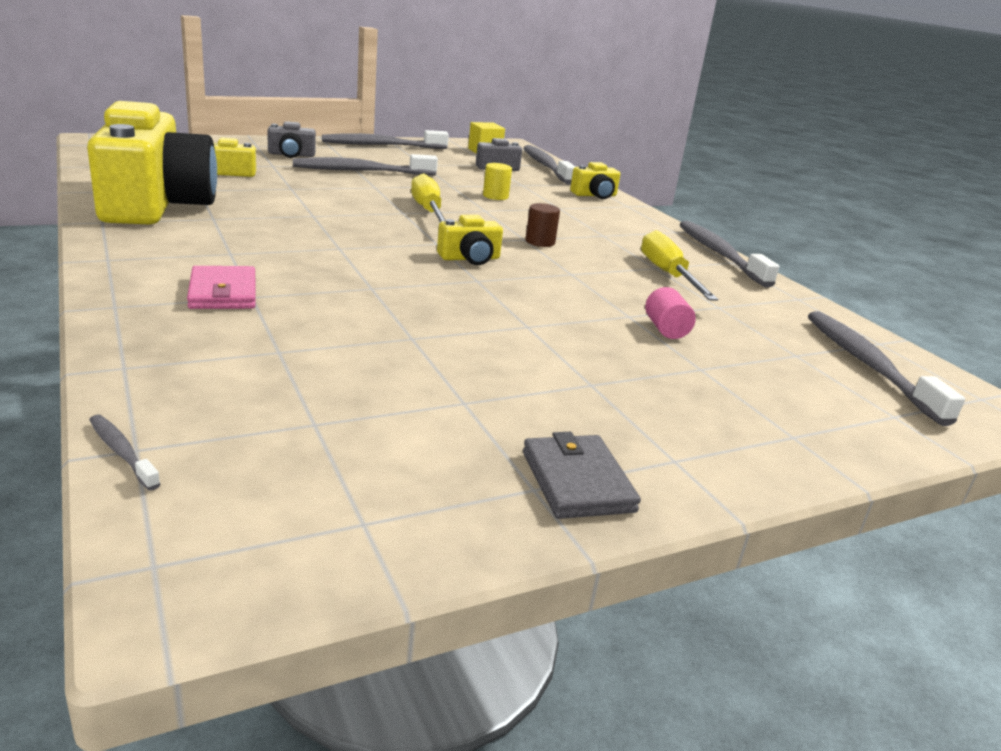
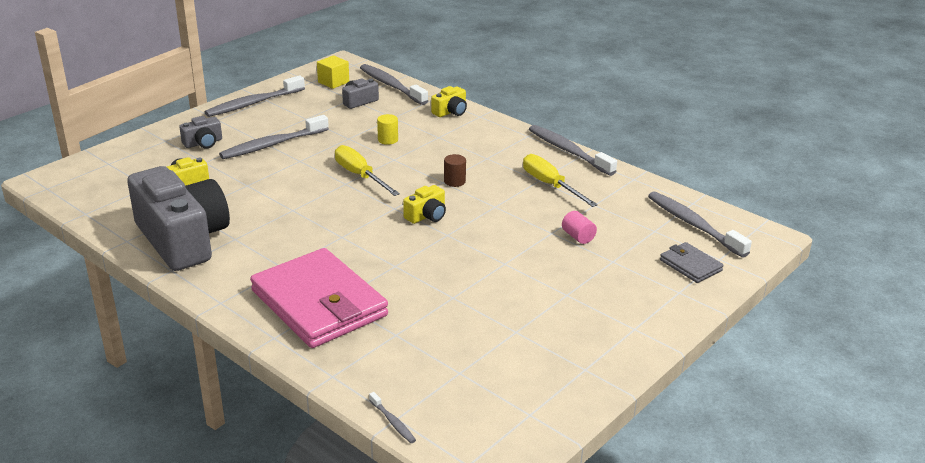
camera: 20 degrees left, 5 degrees up
yellow camera [87,101,217,225] -> grey camera [127,166,230,271]
grey toothbrush [89,415,161,491] -> grey toothbrush turned 150 degrees counterclockwise [369,392,416,443]
pink wallet [187,266,256,309] -> pink wallet [250,248,388,348], size x2.20
grey wallet [523,432,641,519] -> grey wallet moved to [660,242,724,283]

